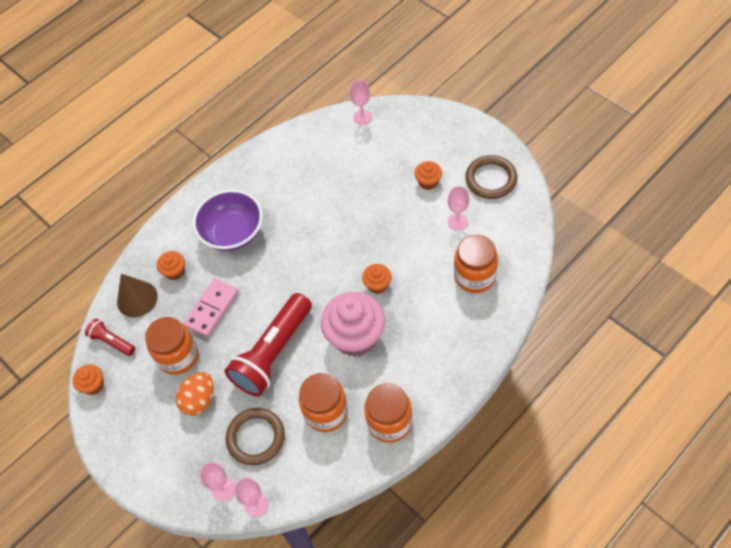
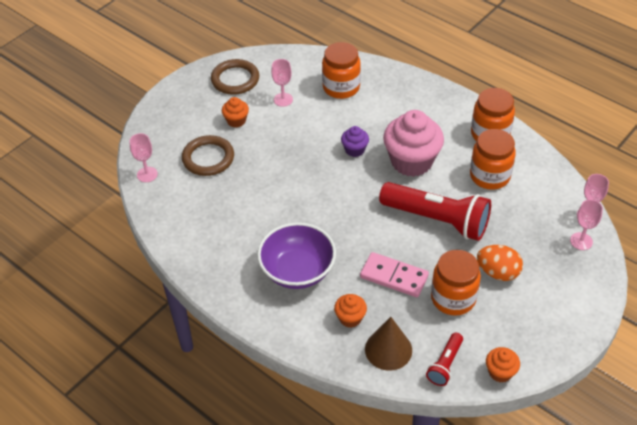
camera: 100 degrees left, 10 degrees down
brown ring [226,408,285,465] -> brown ring moved to [182,135,234,176]
orange cupcake [362,264,392,294] -> purple cupcake [341,126,369,157]

